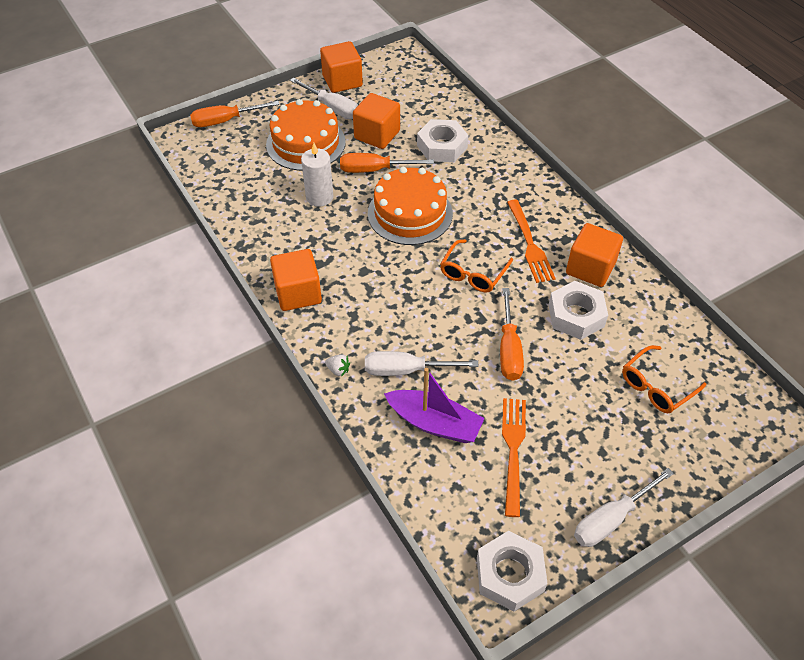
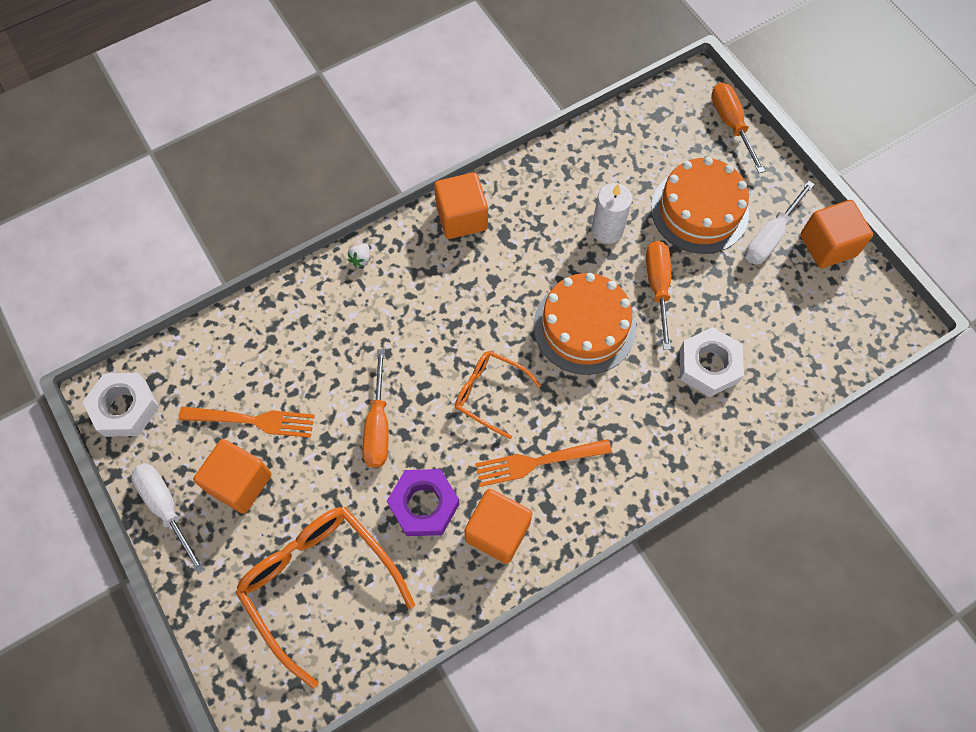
camera: 90 degrees right, 15 degrees up
orange cube [353,93,400,149] -> orange cube moved to [193,439,272,514]
white screwdriver [365,351,478,376] -> none
purple boat [384,368,485,443] -> none
orange screwdriver [500,288,524,381] -> orange screwdriver turned 90 degrees counterclockwise [362,349,389,468]
white nut [549,281,608,340] -> purple nut [387,469,460,536]
orange glasses [622,345,706,413] -> orange glasses [235,507,415,689], size x1.75

